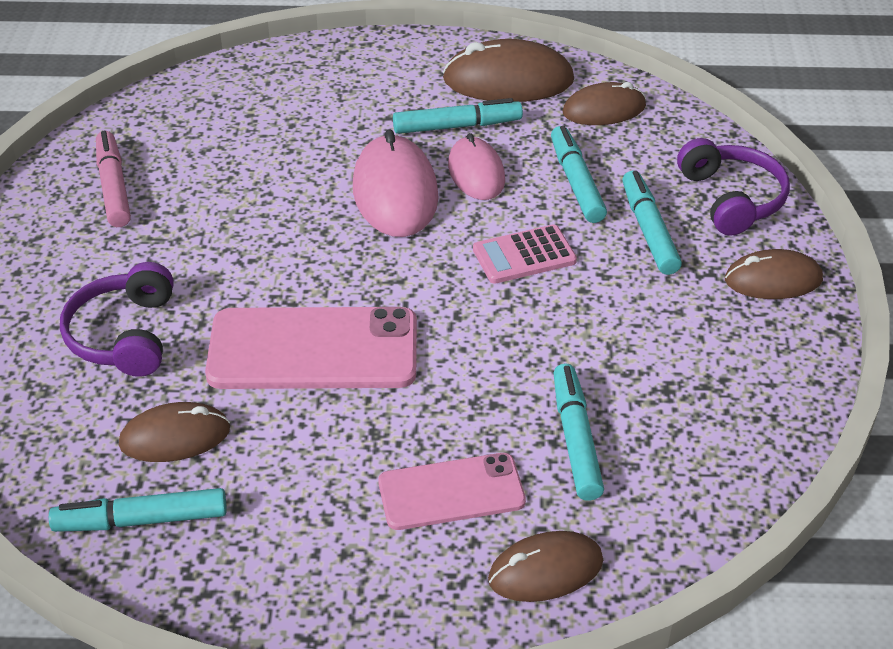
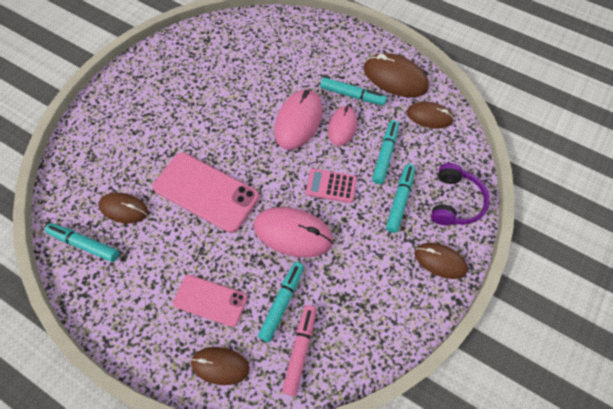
camera: 30 degrees right, 20 degrees up
purple headphones [60,262,174,377] -> none
pink marker [96,131,131,227] -> pink marker moved to [282,305,316,396]
none -> pink mouse [254,207,333,258]

